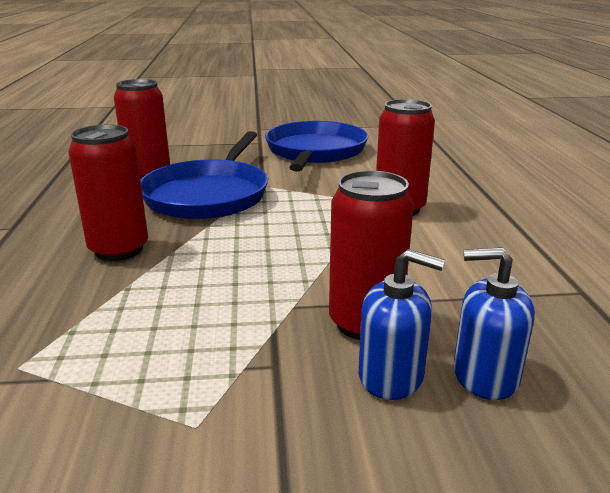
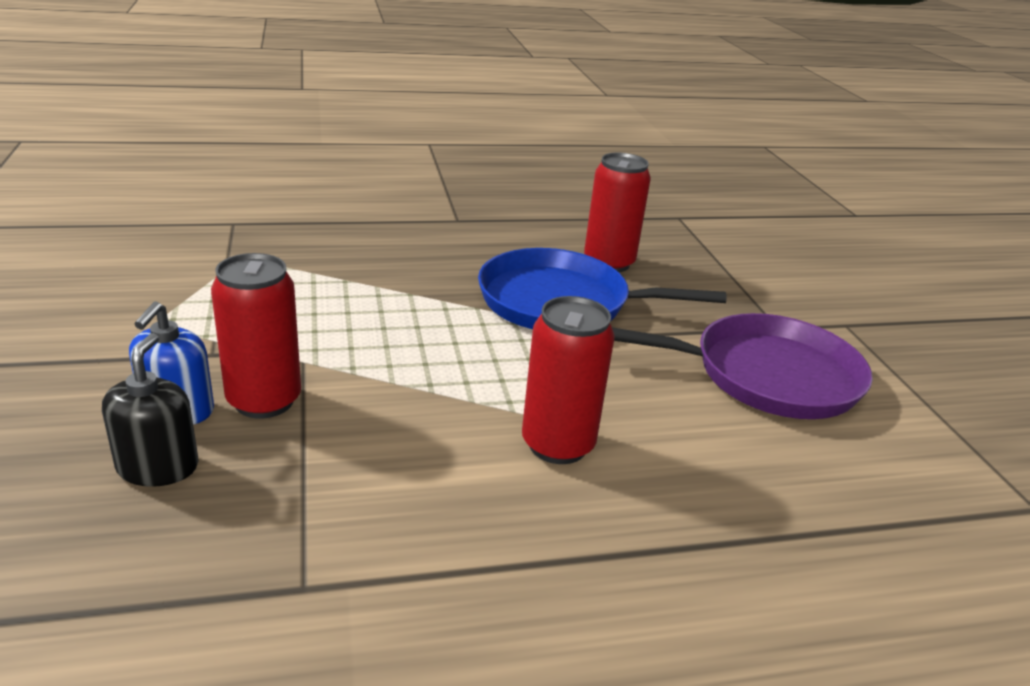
camera: 80 degrees right, 5 degrees up
red can [68,124,148,261] -> none
blue pan [265,121,368,172] -> purple pan [612,313,873,419]
blue soap dispenser [454,247,535,400] -> black soap dispenser [102,333,199,487]

